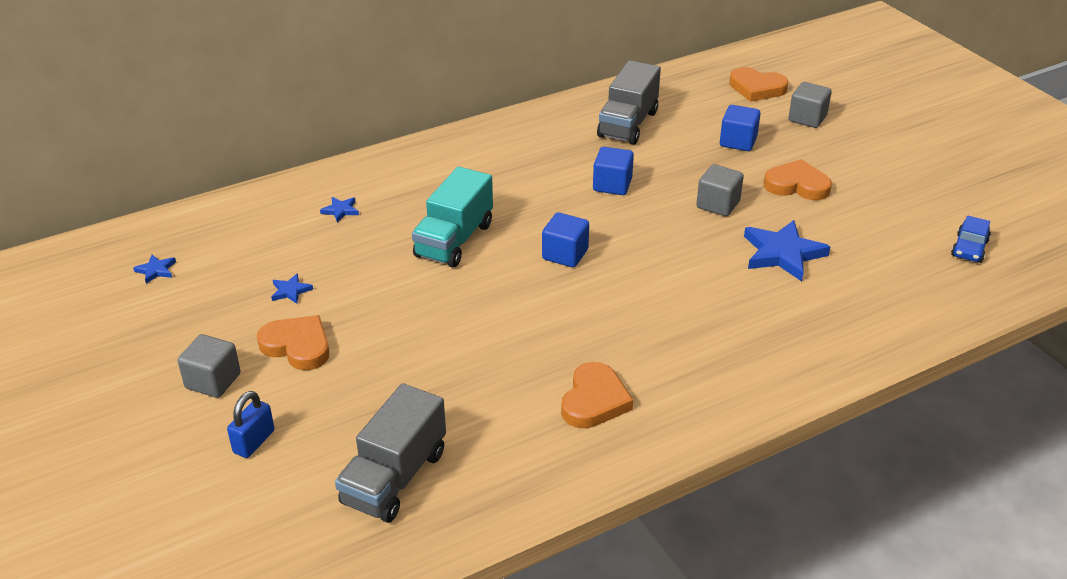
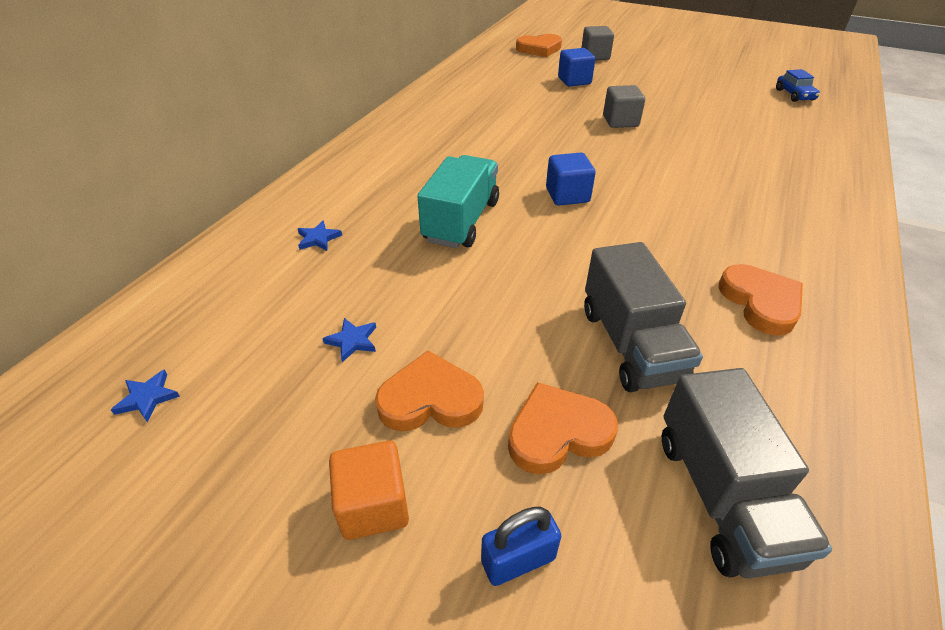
camera: 35 degrees left, 5 degrees up
grey cube [178,334,241,398] -> orange cube [329,441,409,540]
blue padlock [227,391,275,458] -> blue padlock turned 75 degrees clockwise [481,507,561,586]
turquoise truck [412,167,493,268] -> turquoise truck turned 150 degrees counterclockwise [418,155,499,248]
blue cube [593,147,634,195] -> none
grey truck [597,60,661,145] -> grey truck moved to [584,242,703,392]
blue star [744,220,830,281] -> none
orange heart [764,159,832,200] -> orange heart moved to [508,382,618,475]

